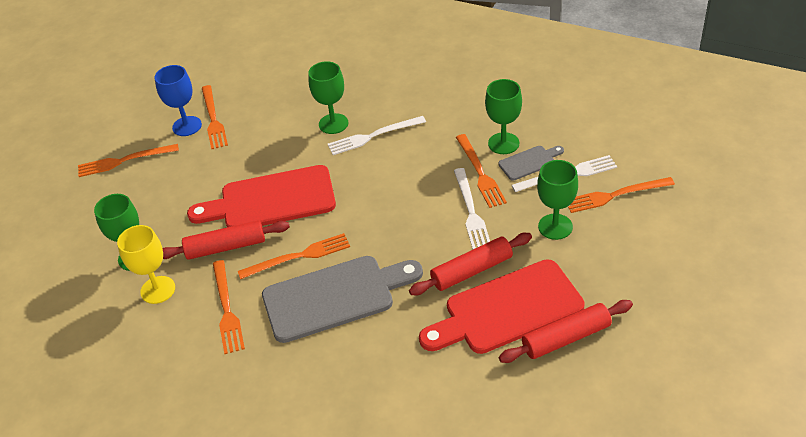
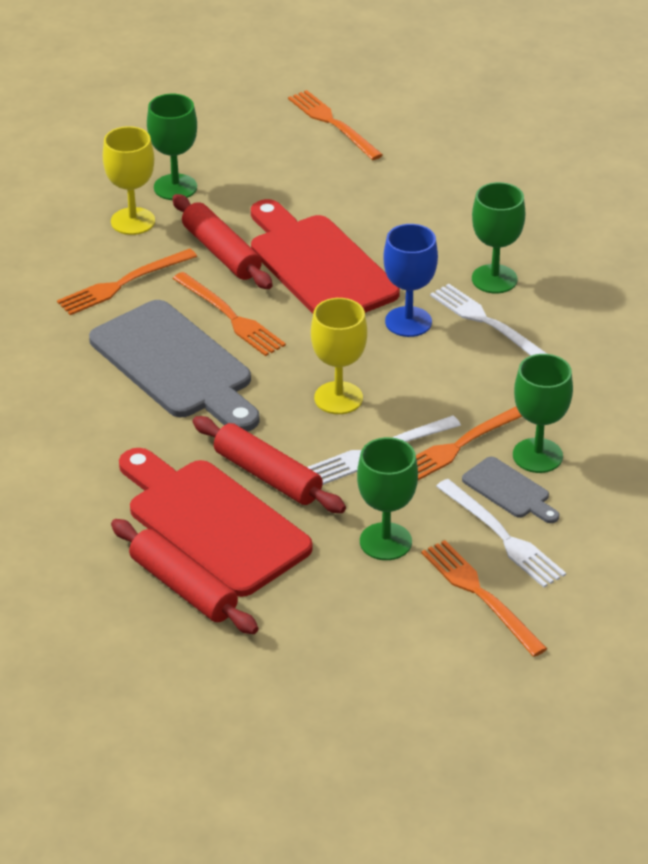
camera: 65 degrees right, 5 degrees down
blue goblet [155,65,202,136] -> blue goblet moved to [383,224,438,337]
orange fork [202,85,228,149] -> none
none -> yellow goblet [311,298,367,414]

